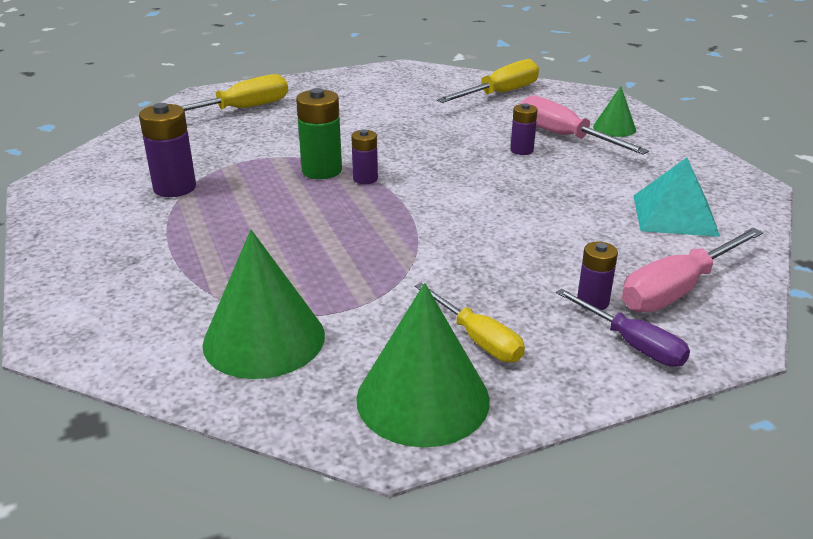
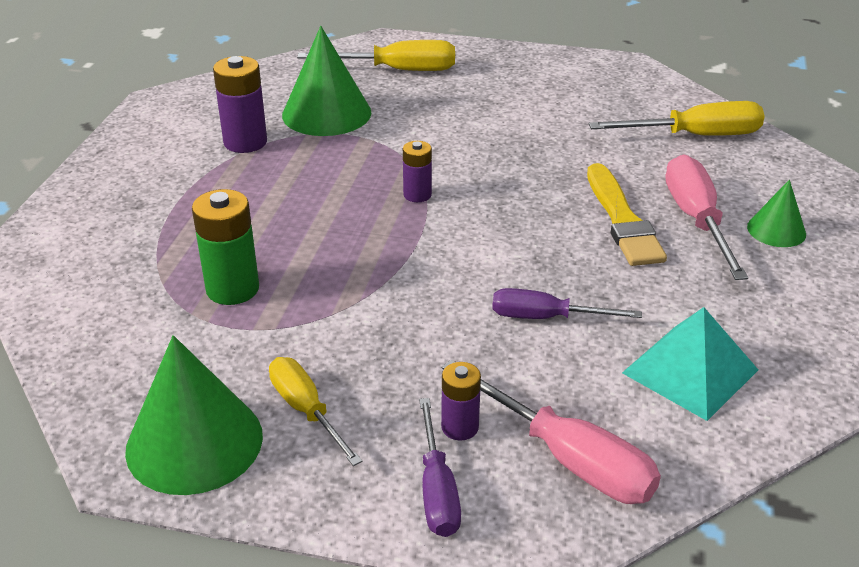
camera: 35 degrees right, 5 degrees up
green cone [203,230,325,379] -> green cone moved to [282,26,372,136]
green battery [296,88,342,179] -> green battery moved to [192,189,259,305]
yellow screwdriver [415,283,525,362] -> yellow screwdriver turned 150 degrees clockwise [269,357,362,466]
purple battery [510,103,538,155] -> yellow brush [587,163,667,266]
pink screwdriver [622,228,763,312] -> pink screwdriver turned 135 degrees counterclockwise [442,359,661,504]
none -> purple screwdriver [492,288,642,319]

